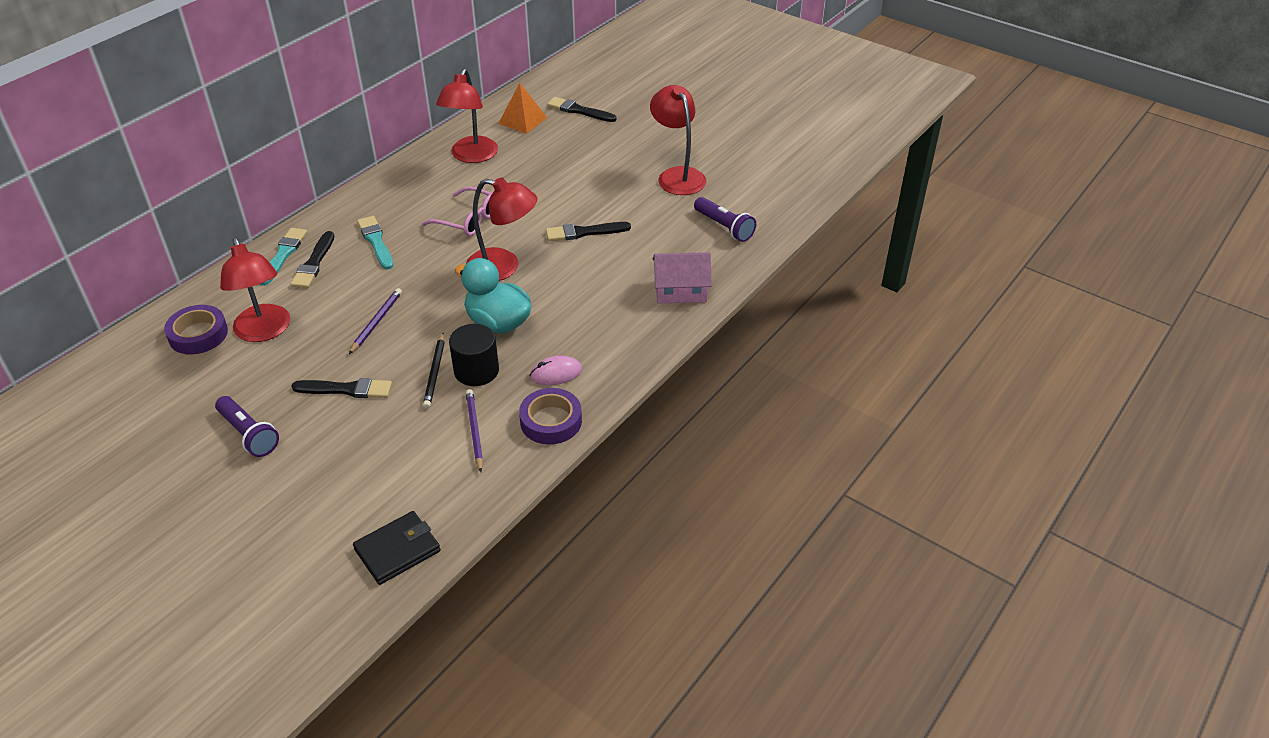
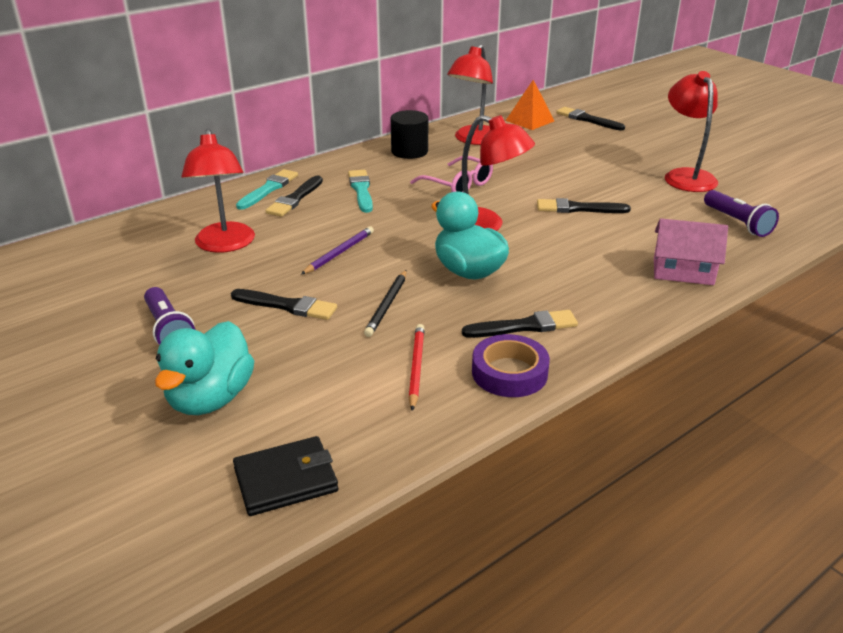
camera: 15 degrees right, 10 degrees down
purple tape [164,305,228,354] -> none
black cylinder [449,324,499,386] -> black cylinder moved to [391,110,428,159]
purple pencil [466,389,483,472] -> red pencil [408,324,425,411]
pink mouse [530,356,582,385] -> black brush [462,310,578,338]
none -> turquoise duck [155,321,254,415]

